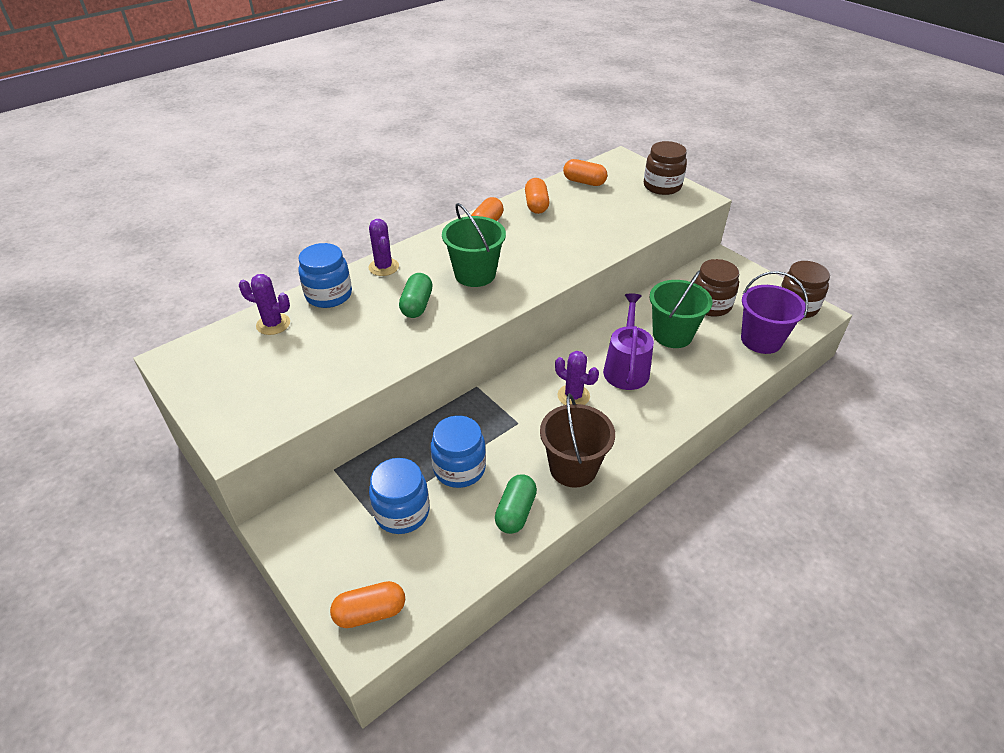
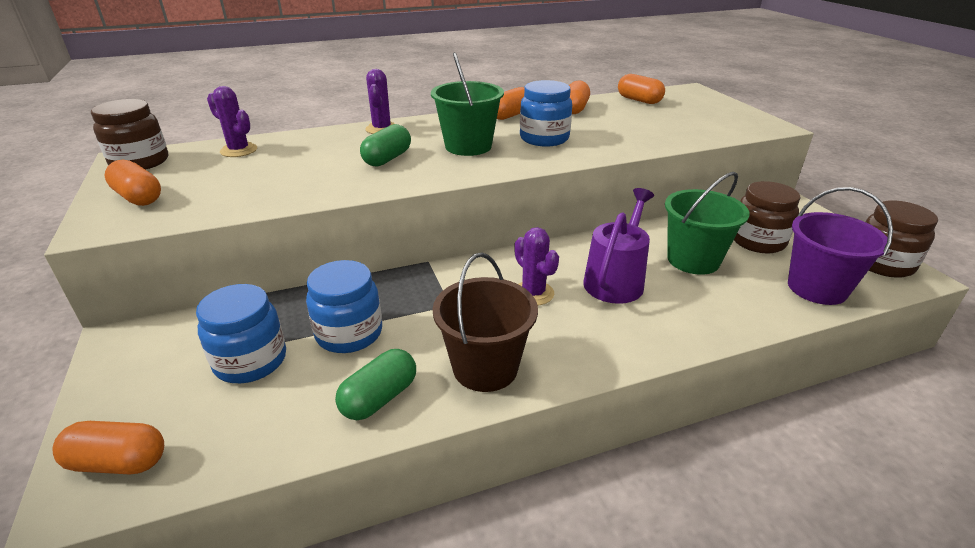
camera: 20 degrees right, 10 degrees down
blue jar [298,243,352,308] -> blue jar moved to [520,80,572,147]
brown jar [644,141,687,195] -> brown jar moved to [91,99,168,170]
none -> orange capsule [104,160,161,206]

